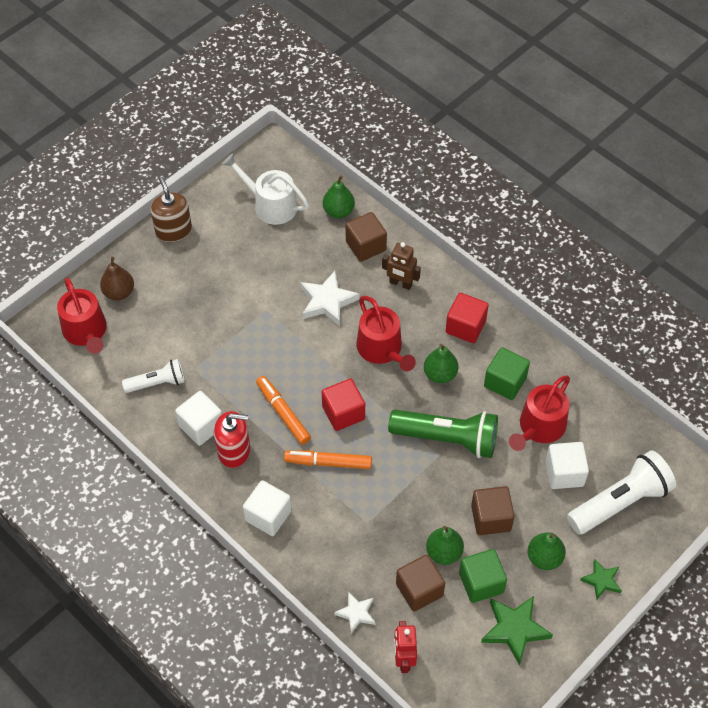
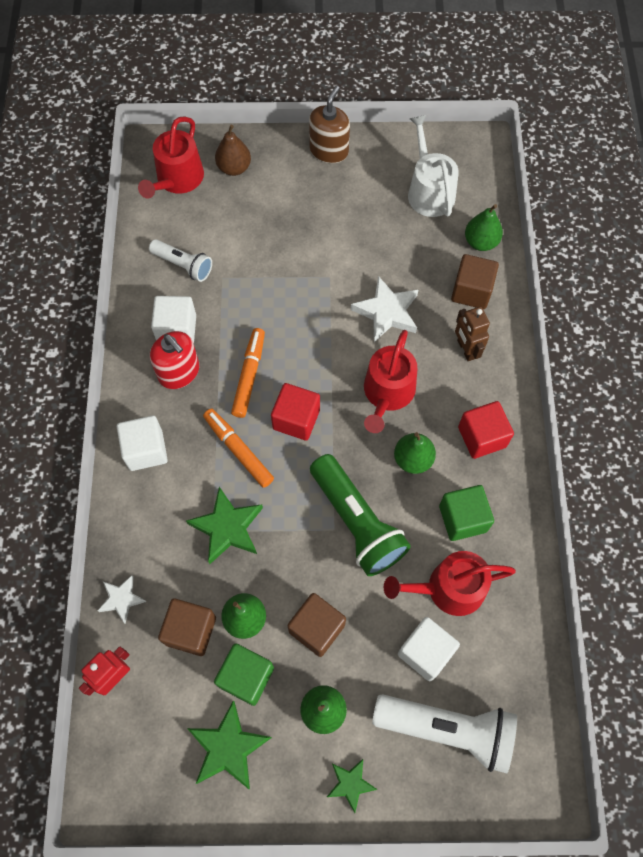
camera: 45 degrees right, 10 degrees up
none -> green star [186,487,263,564]

